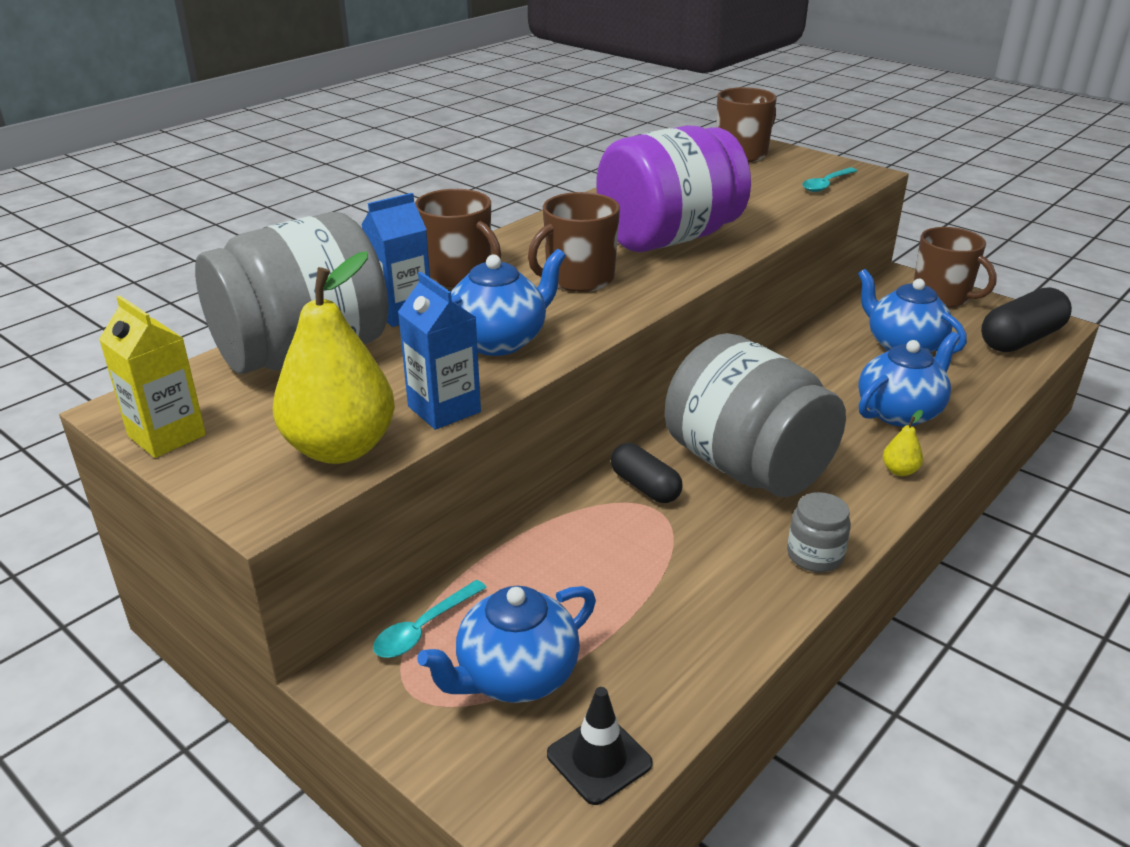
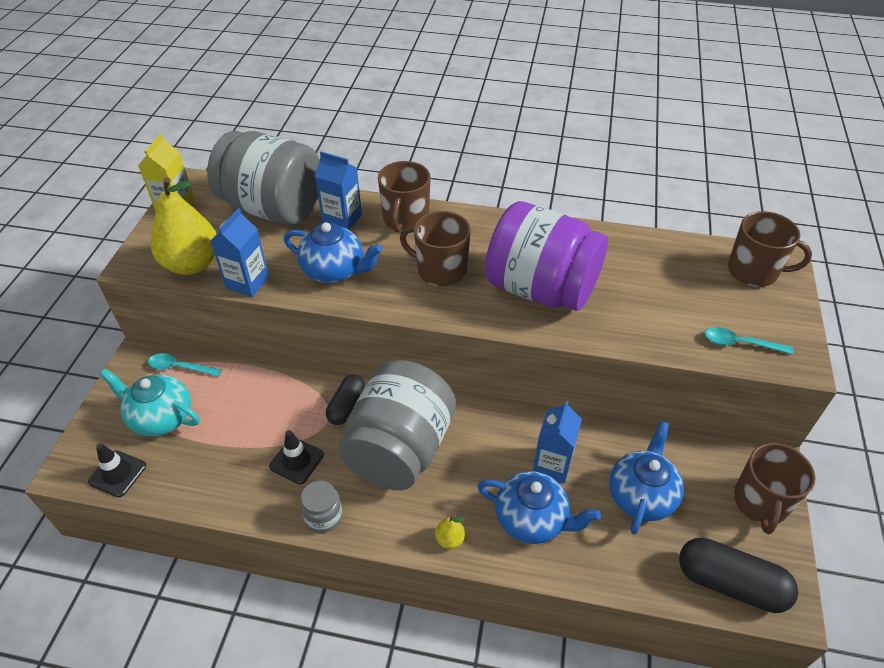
camera: 60 degrees right, 15 degrees up
blue teapot [417,586,596,703] -> turquoise teapot [100,369,200,436]
none -> black traffic cone [269,430,324,484]
none -> blue carton [533,401,582,483]

